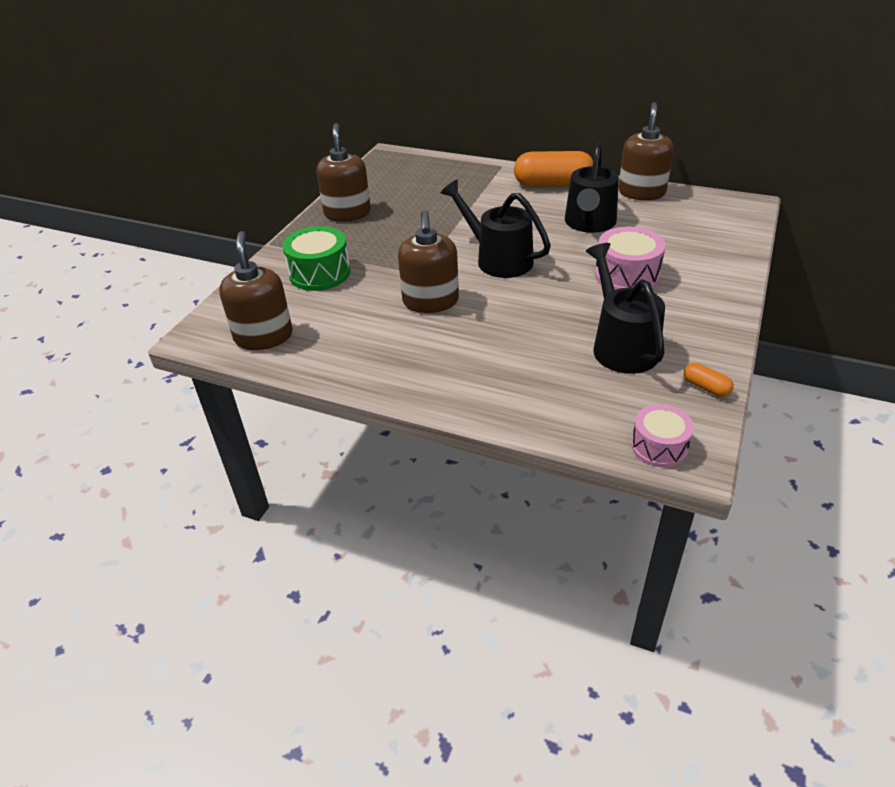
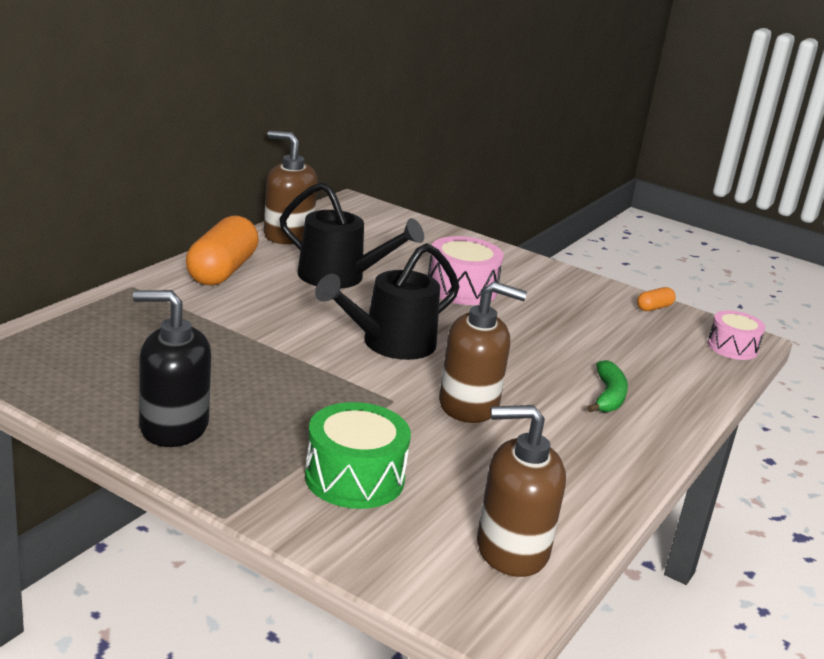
camera: 85 degrees left, 15 degrees down
brown soap dispenser [316,123,371,221] -> black soap dispenser [133,290,211,447]
black watering can [586,243,665,374] -> none
none -> green banana [587,360,628,412]

